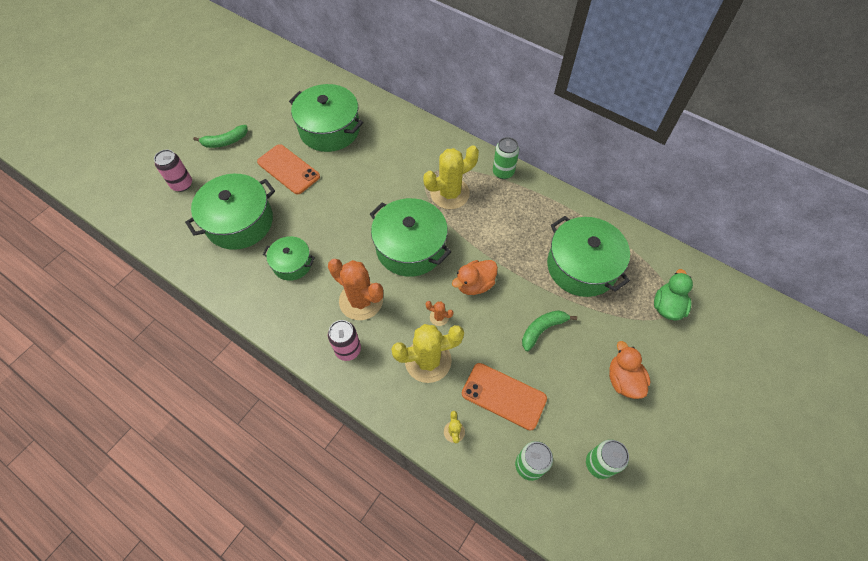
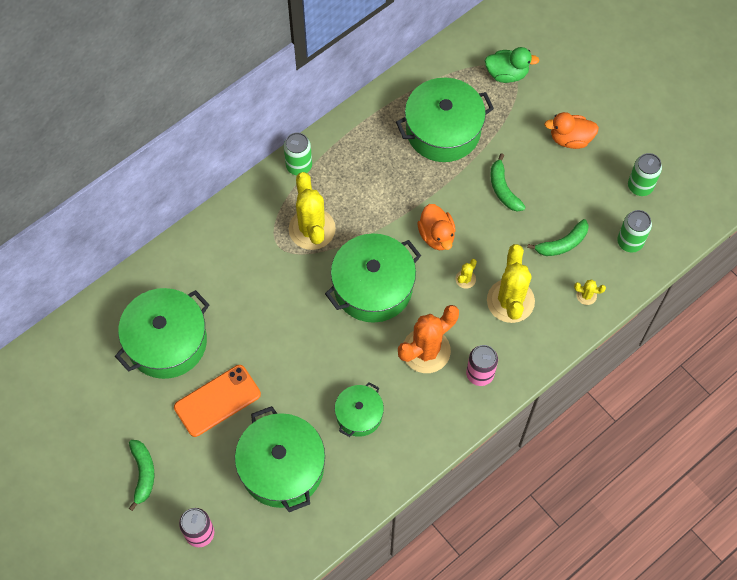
camera: 75 degrees left, 5 degrees up
orange cactus [426,301,454,326] -> yellow cactus [455,259,477,289]
orange phone [462,363,547,430] -> green banana [527,219,589,256]
green duck [654,269,693,321] -> green duck turned 150 degrees clockwise [485,47,539,83]

